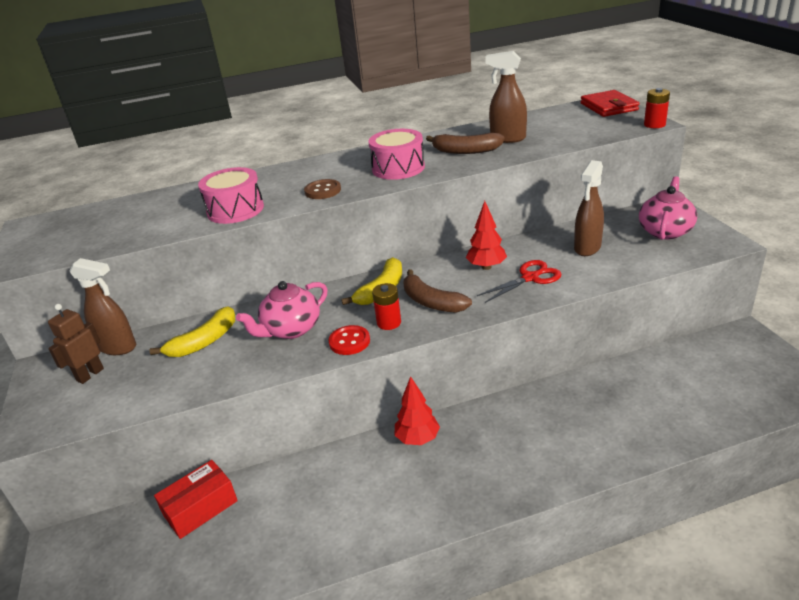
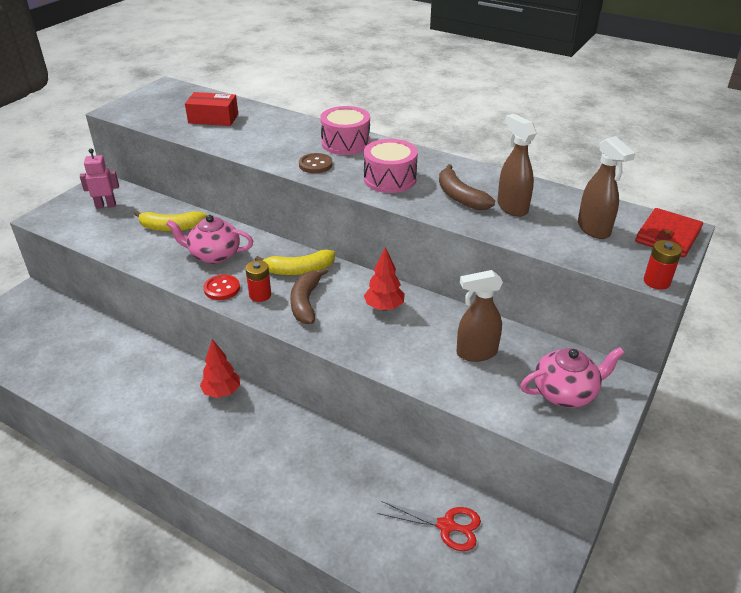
camera: 45 degrees right, 5 degrees up
brown robot [48,304,104,384] -> pink robot [80,149,119,209]
brown spray bottle [69,258,136,355] -> brown spray bottle moved to [578,136,635,239]
red box [154,460,238,539] -> red box moved to [185,92,238,126]
pink drum [198,167,264,224] -> pink drum moved to [320,106,370,155]
red scissors [477,260,561,303] -> red scissors moved to [377,501,481,551]

